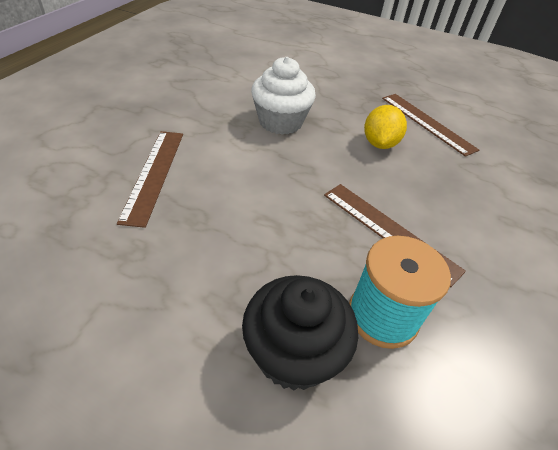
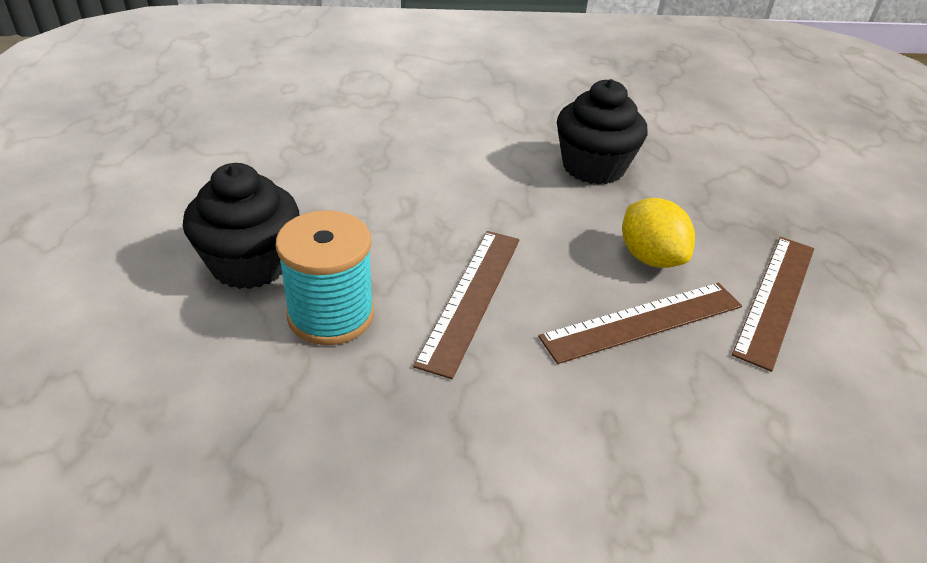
camera: 65 degrees right, 5 degrees down
brown ruler [117,131,183,228] -> brown ruler moved to [538,283,742,364]
white cupcake [251,57,316,135] -> black cupcake [557,79,647,185]
yellow lemon [364,105,407,149] -> yellow lemon turned 75 degrees clockwise [622,198,695,268]

